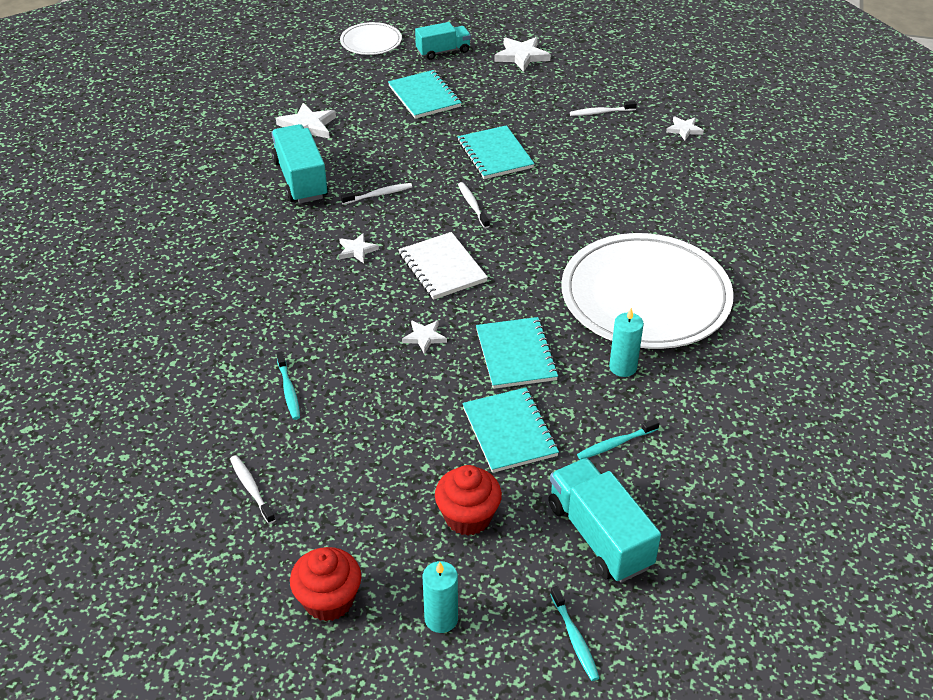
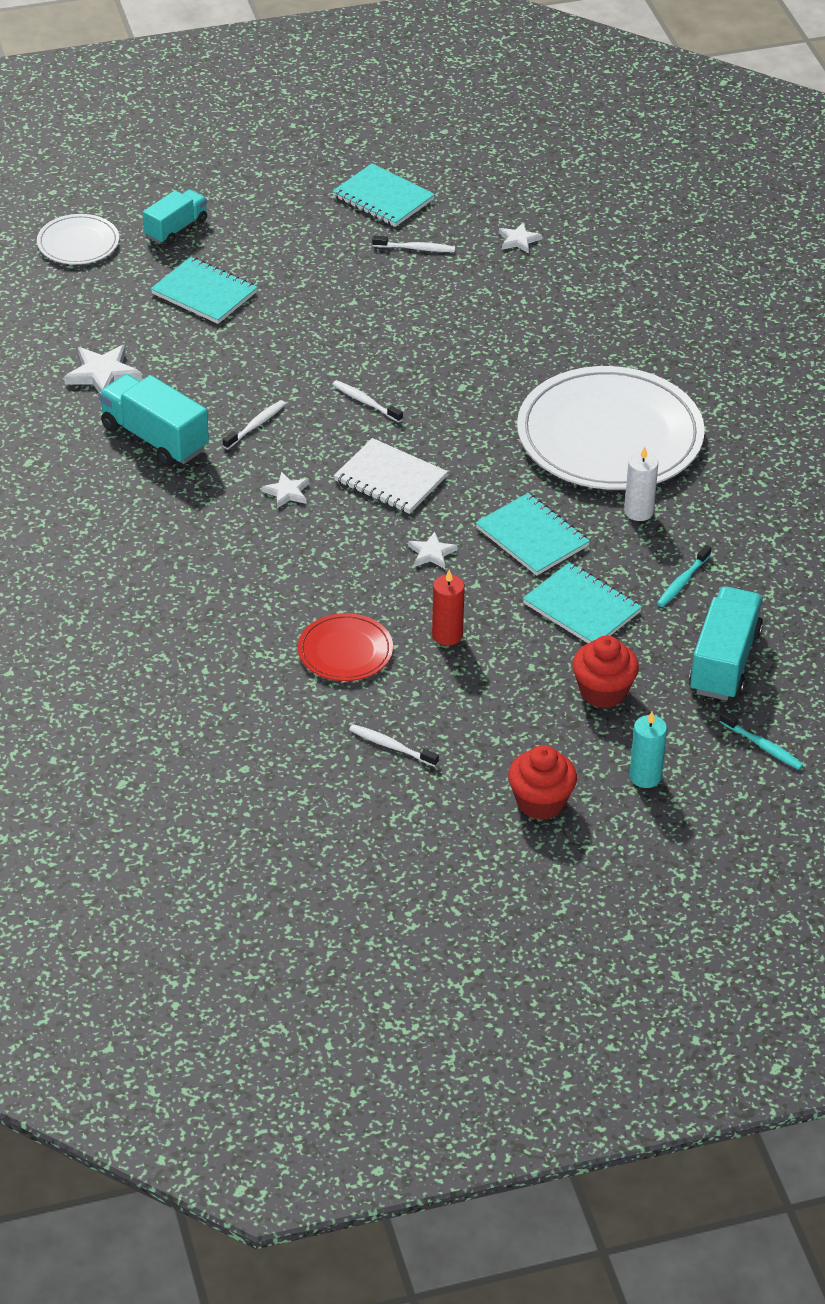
camera: 30 degrees left, 0 degrees up
turquoise toothbrush [276,351,300,420] -> red plate [298,613,393,681]
turquoise notebook [458,125,534,179] -> turquoise notebook moved to [332,163,435,227]
white star [494,37,551,72] -> none
turquoise truck [548,458,661,583] -> turquoise truck turned 75 degrees clockwise [689,586,763,701]
white toothbrush [570,101,637,116] -> white toothbrush turned 135 degrees counterclockwise [372,236,455,252]
turquoise candle [609,308,644,377] -> white candle [624,447,658,521]
none -> red candle [432,569,465,646]

